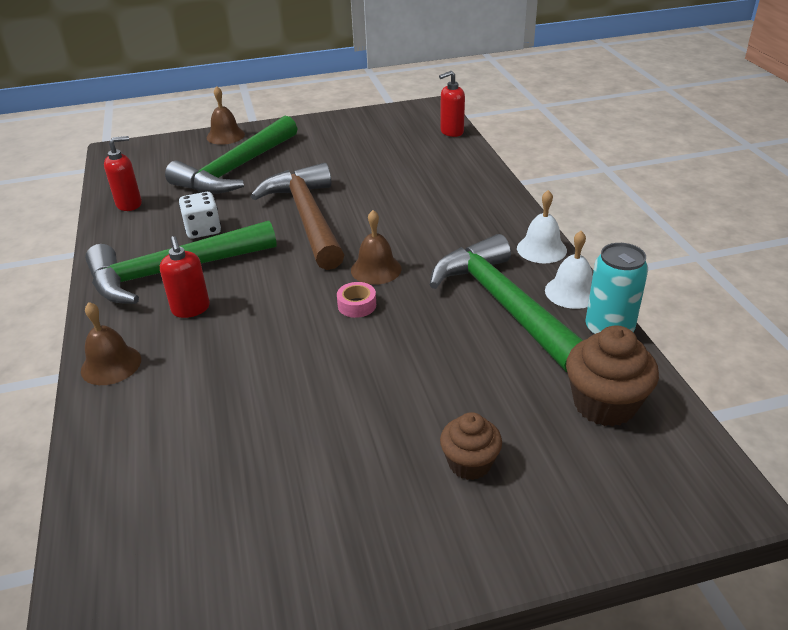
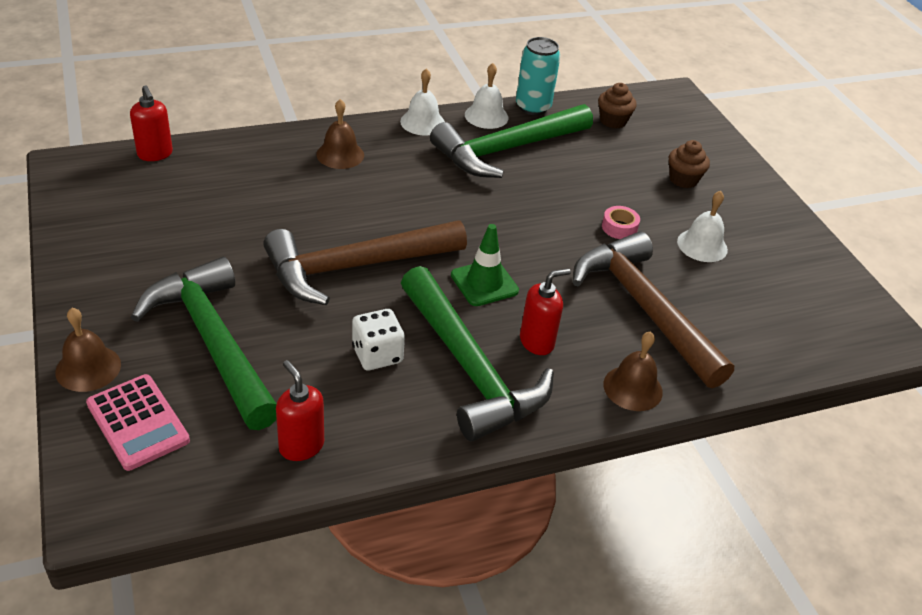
camera: 100 degrees left, 5 degrees up
green hammer [165,116,297,194] -> green hammer turned 150 degrees counterclockwise [131,257,277,430]
pink tape [337,282,376,318] -> pink tape moved to [602,206,640,239]
brown bell [351,210,402,285] -> brown bell moved to [316,99,364,169]
brown cupcake [566,325,659,427] -> brown cupcake [598,83,636,128], size x0.65
none -> pink calculator [86,374,190,471]
none -> green traffic cone [451,224,519,306]
none -> brown hammer [572,232,734,388]
none -> white bell [677,191,728,262]

